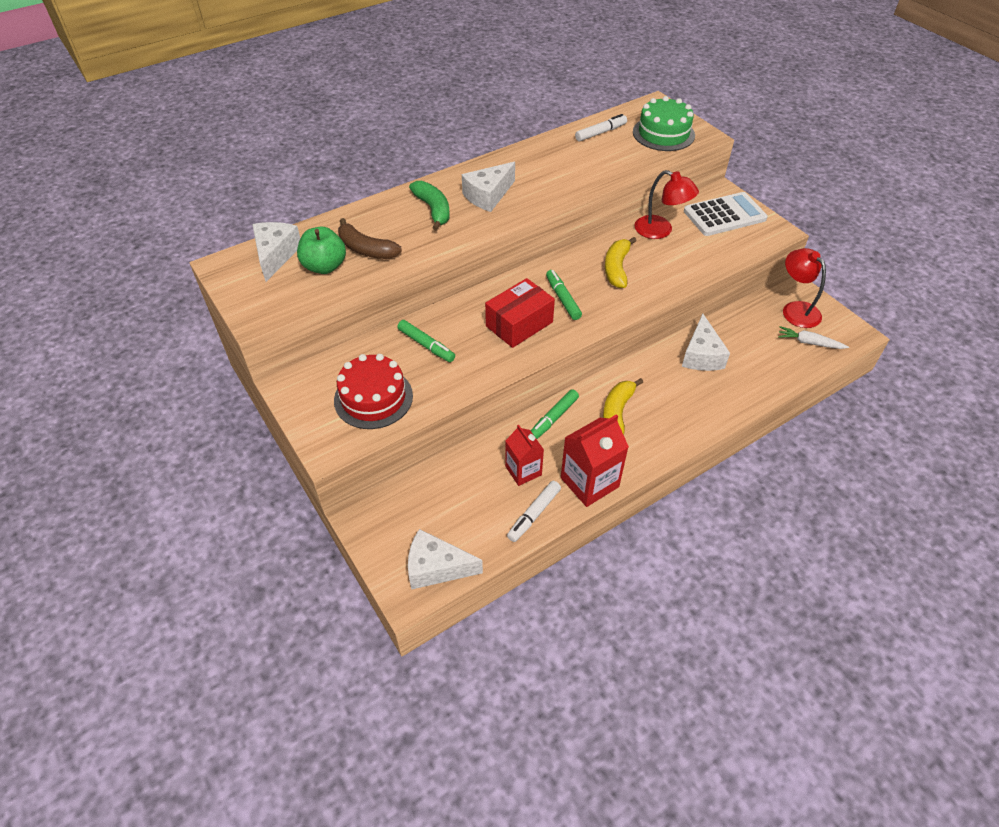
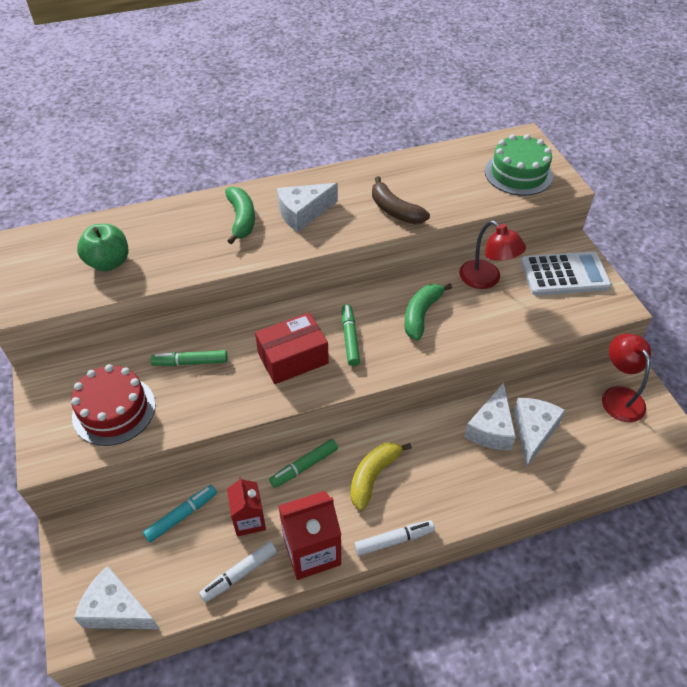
camera: 15 degrees right, 0 degrees up
white cheese [252,222,300,282] -> white cheese moved to [513,398,566,467]
brown banana [338,218,402,259] -> brown banana moved to [372,176,430,224]
green marker [397,320,455,362] -> green marker turned 120 degrees clockwise [150,350,228,366]
white marker [575,114,627,142] -> white marker moved to [354,520,435,556]
yellow banana [605,237,637,288] -> green banana [404,283,452,340]
white carrot [778,326,849,349] -> none
none -> turquoise marker [143,485,217,543]

